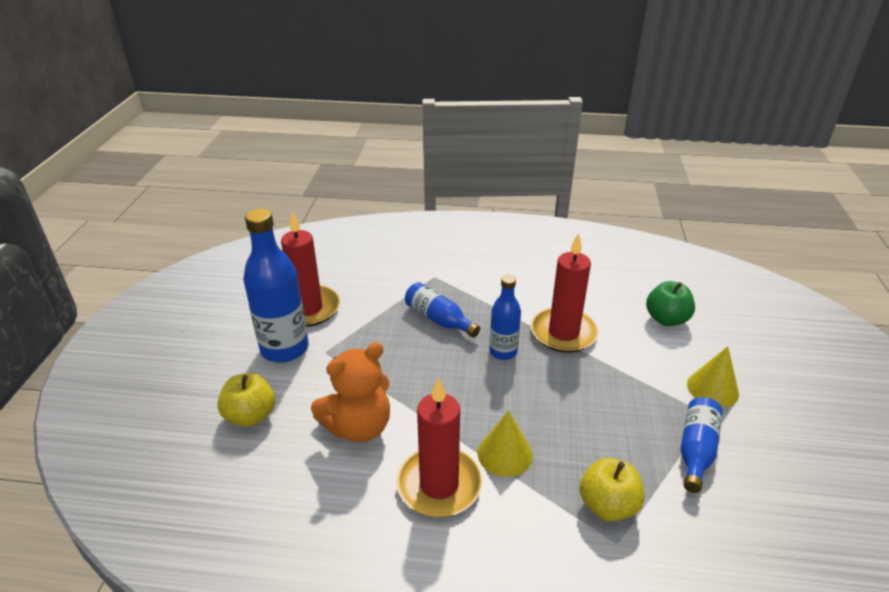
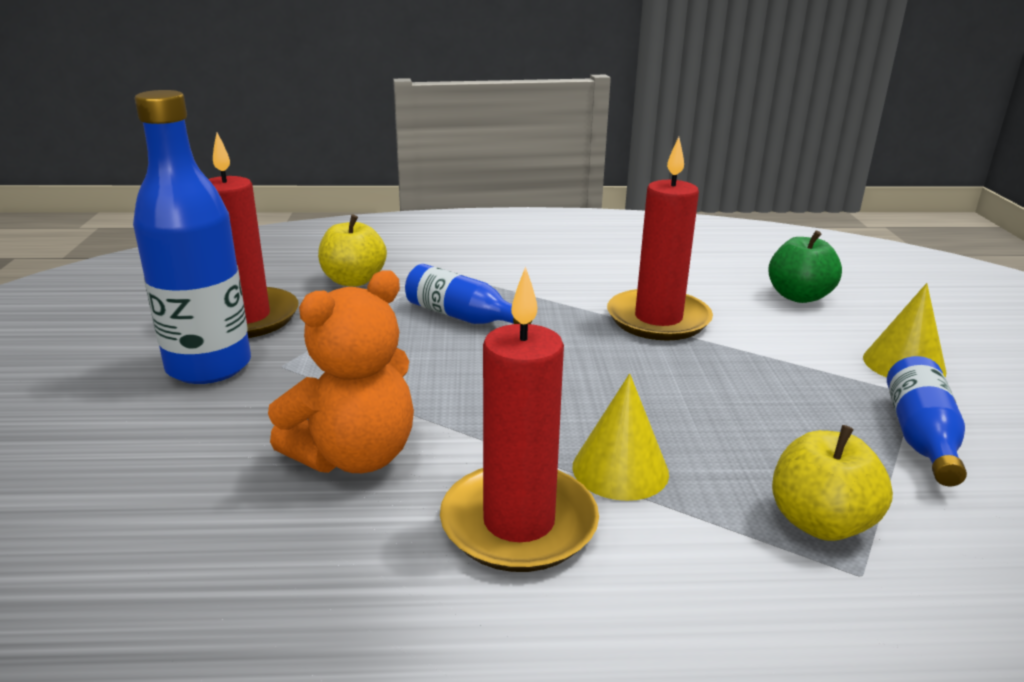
camera: 10 degrees left, 10 degrees down
yellow apple [217,373,275,427] -> yellow apple moved to [318,215,387,287]
blue bottle [489,275,521,360] -> none

